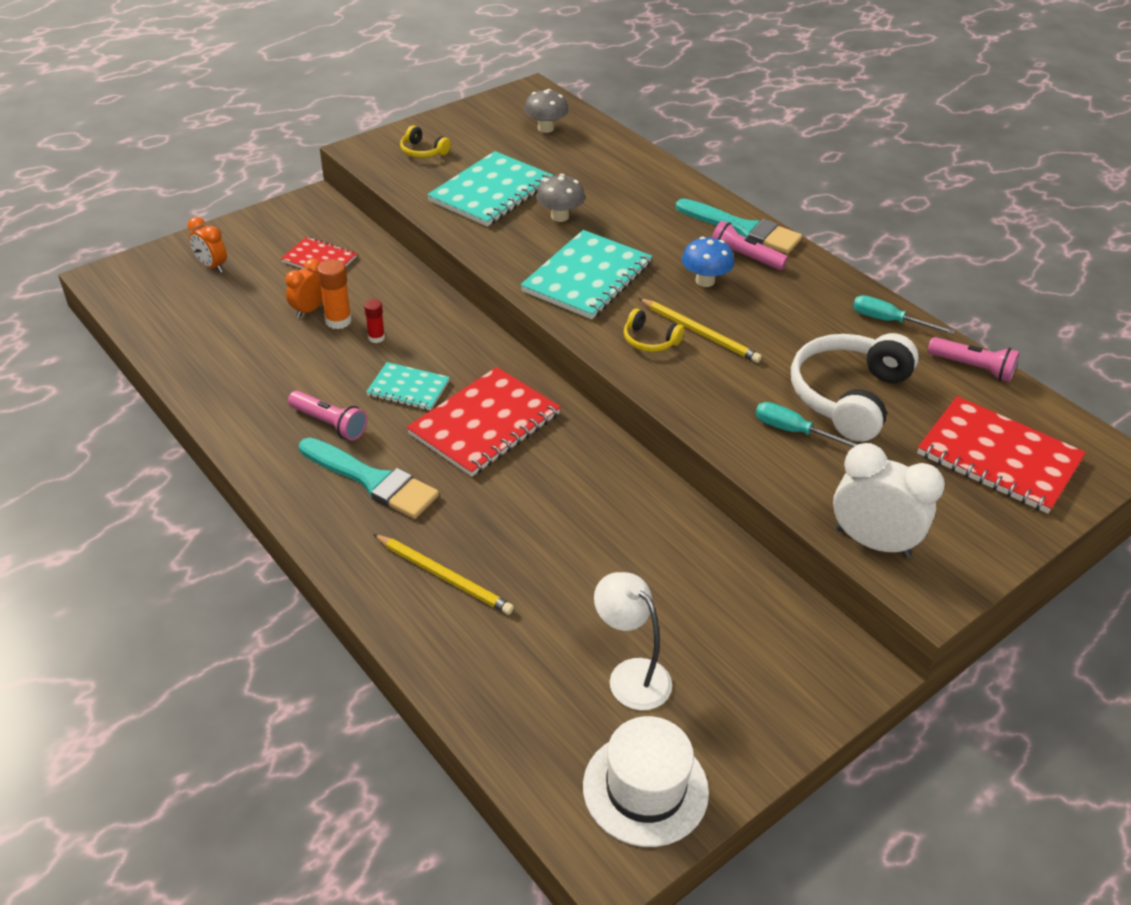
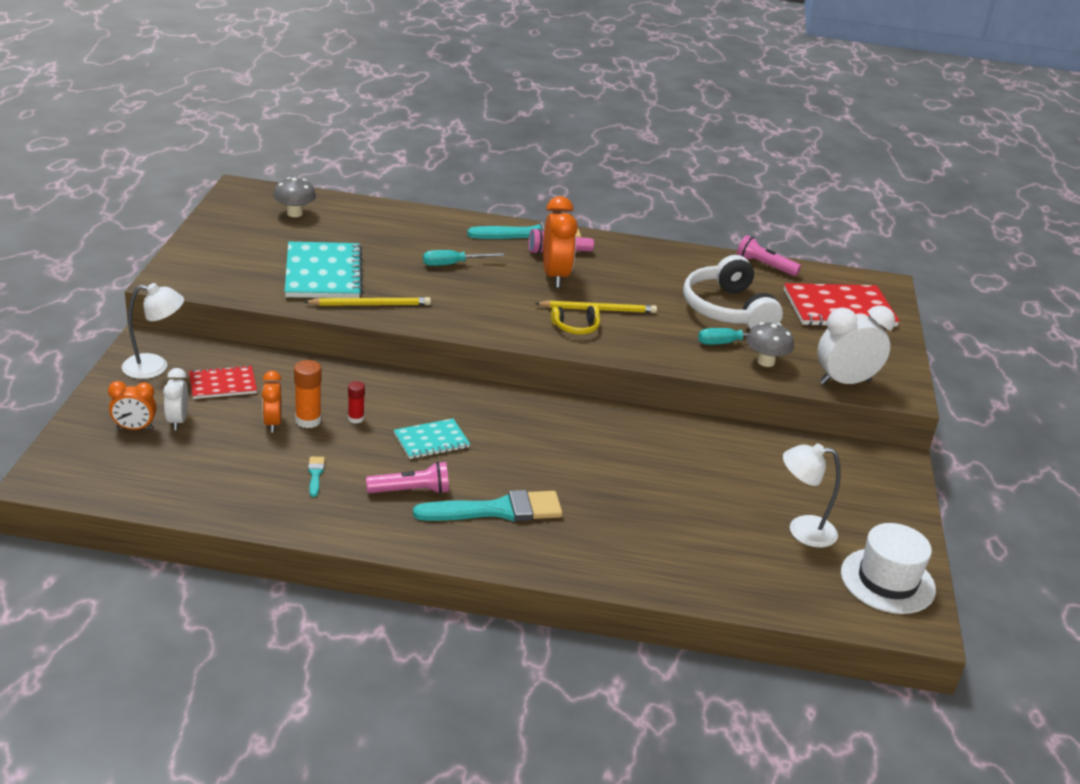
camera: 45 degrees left, 10 degrees down
yellow pencil [373,534,514,615] -> yellow pencil moved to [304,297,431,306]
yellow headphones [400,125,451,158] -> none
red notebook [407,367,561,477] -> none
turquoise notebook [520,230,652,319] -> none
grey mushroom [536,174,585,222] -> grey mushroom moved to [746,322,794,367]
blue mushroom [682,237,734,287] -> orange clock [543,196,578,288]
turquoise screwdriver [853,295,955,335] -> turquoise screwdriver moved to [423,250,505,266]
pink flashlight [928,337,1019,382] -> pink flashlight turned 135 degrees counterclockwise [737,235,801,276]
none -> white lamp [122,283,184,379]
none -> white clock [163,368,188,430]
none -> turquoise brush [308,457,325,497]

